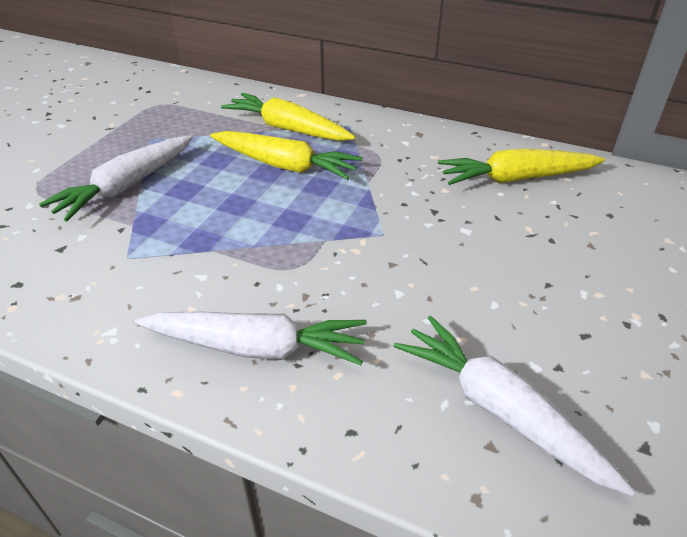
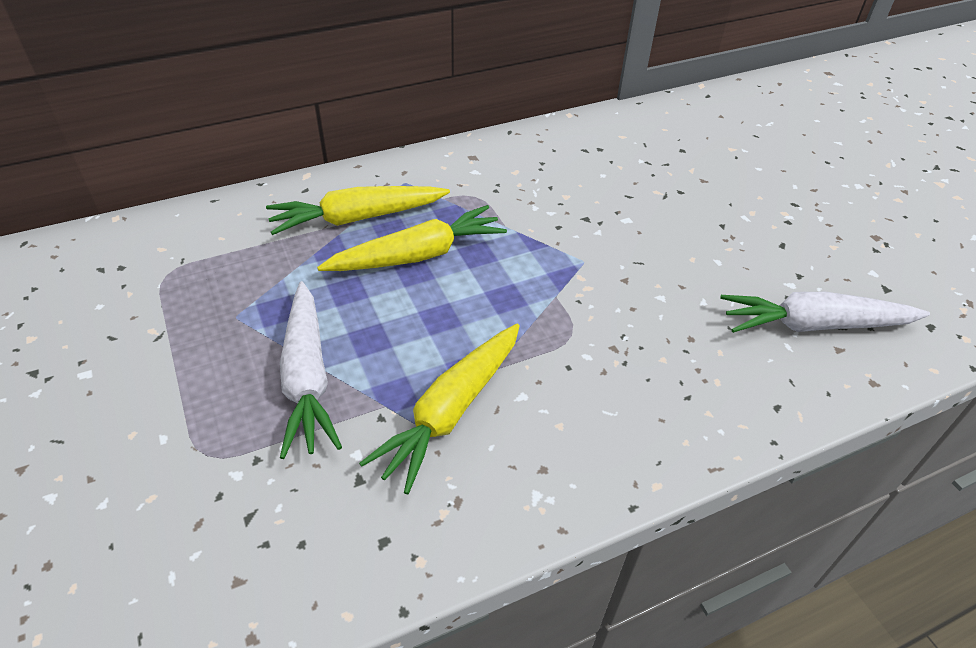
camera: 50 degrees left, 5 degrees up
white carrot [135,312,367,365] -> none
yellow carrot [438,149,605,185] -> yellow carrot moved to [359,324,520,494]

